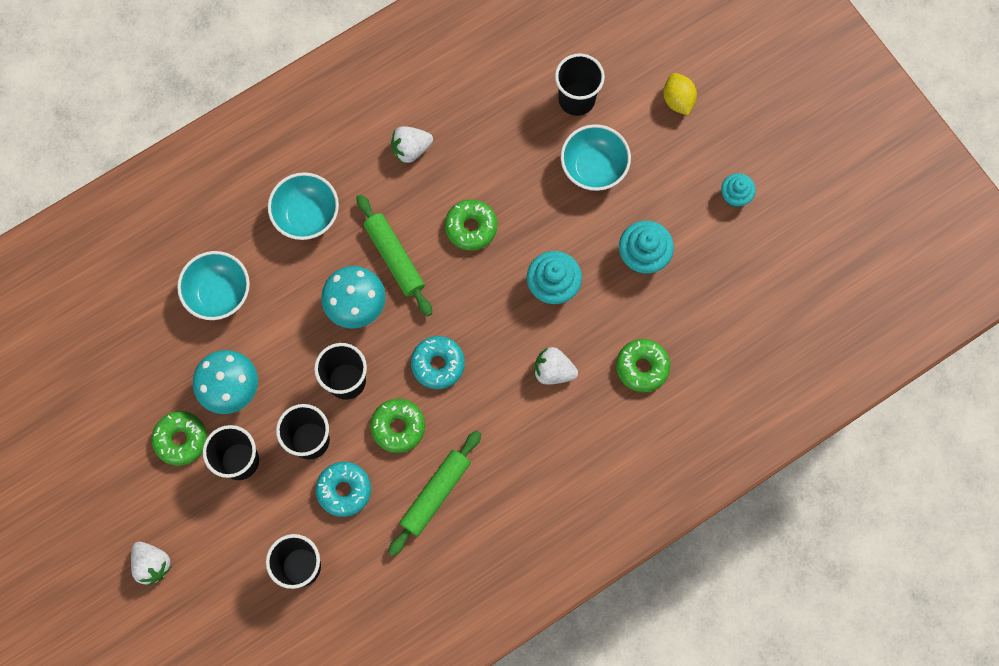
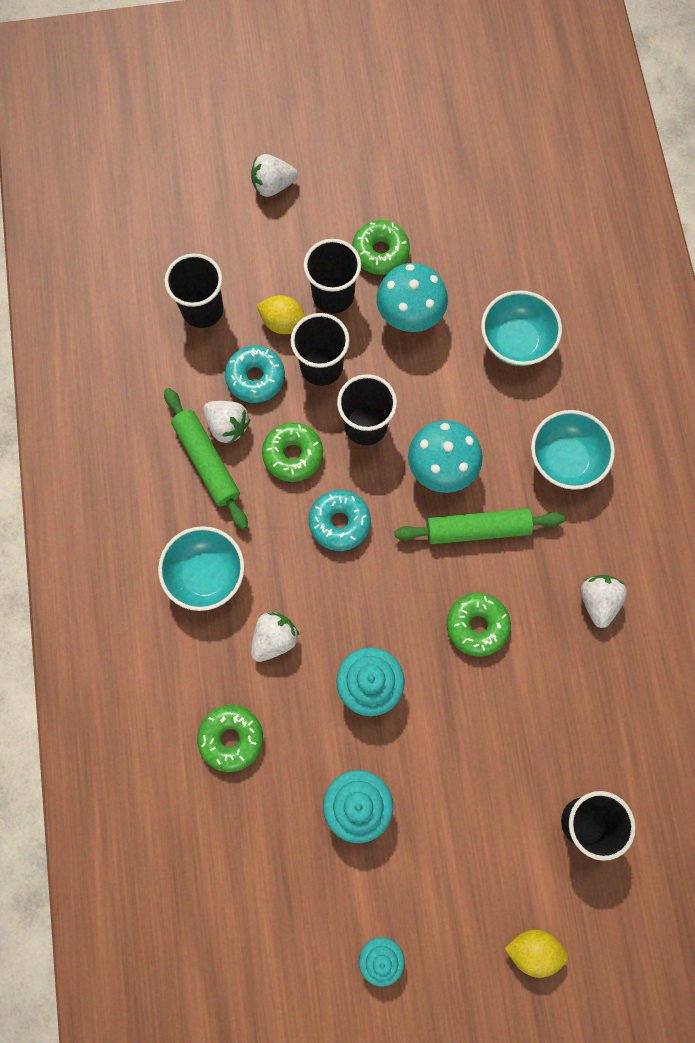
camera: 115 degrees right, 0 degrees up
turquoise bowl [561,124,631,191] -> turquoise bowl moved to [158,526,244,611]
none -> white strawberry [203,401,251,444]
none -> yellow lemon [257,295,306,334]

